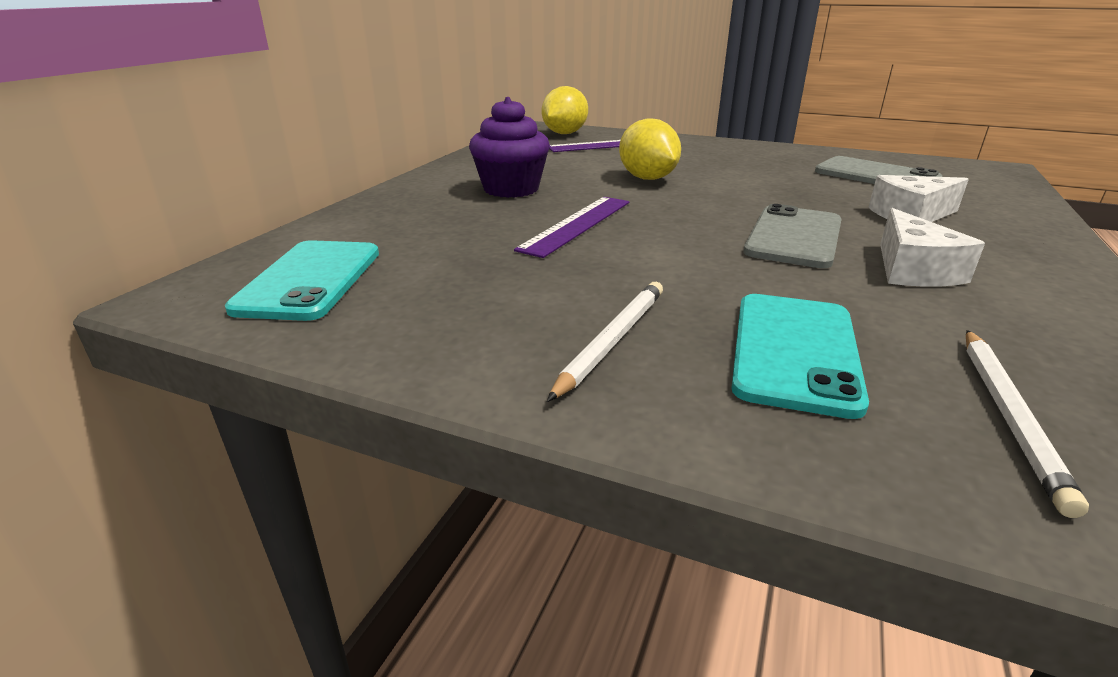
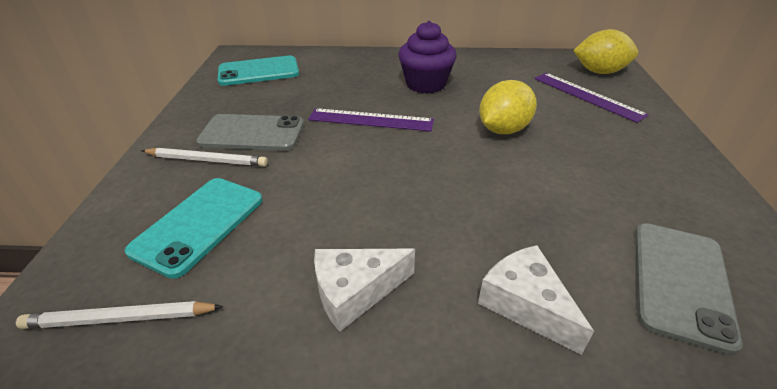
camera: 70 degrees right, 10 degrees up
turquoise phone [731,294,869,419] -> turquoise phone turned 60 degrees counterclockwise [125,178,263,279]
grey phone [743,204,842,268] -> grey phone moved to [196,114,304,151]

